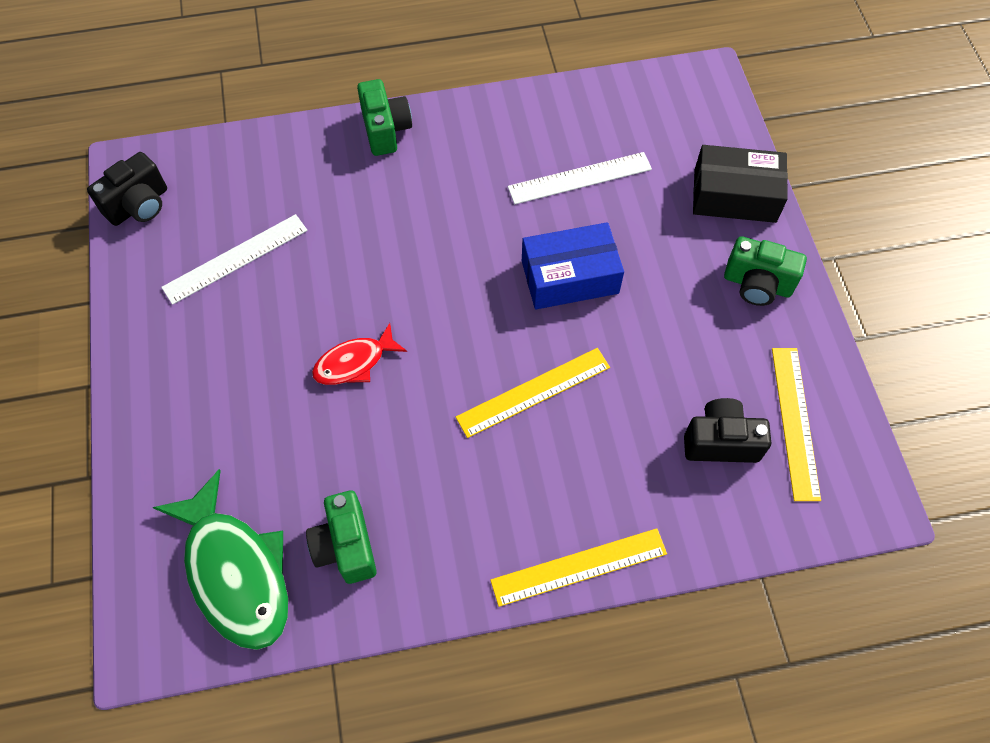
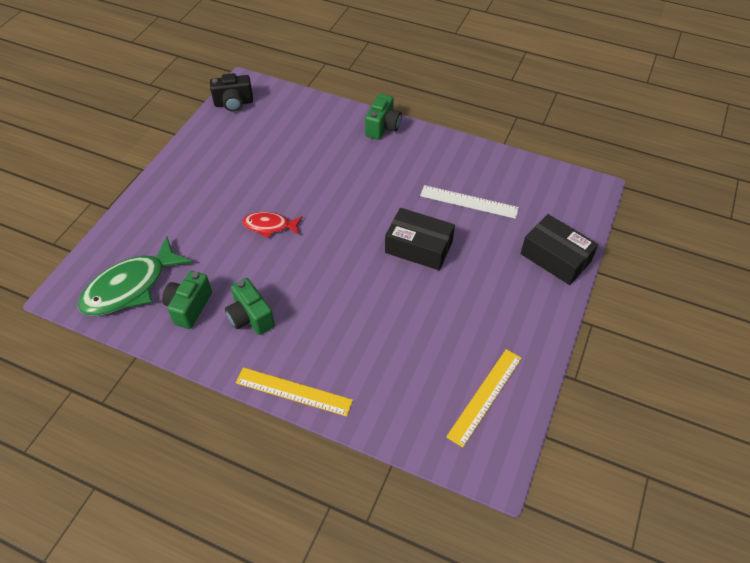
camera: 35 degrees right, 10 degrees down
green fish [153,469,288,650] -> green fish turned 45 degrees clockwise [78,237,193,316]
white ruler [161,214,308,305] -> none
yellow ruler [456,348,610,438] -> none
blue box [522,222,624,310] -> black box [385,208,455,270]
black camera [684,398,771,463] -> none
green camera [724,236,807,306] -> green camera moved to [225,278,275,335]

